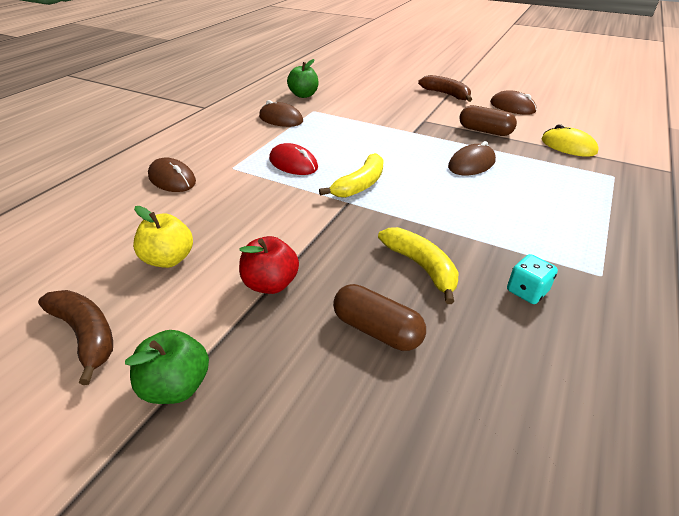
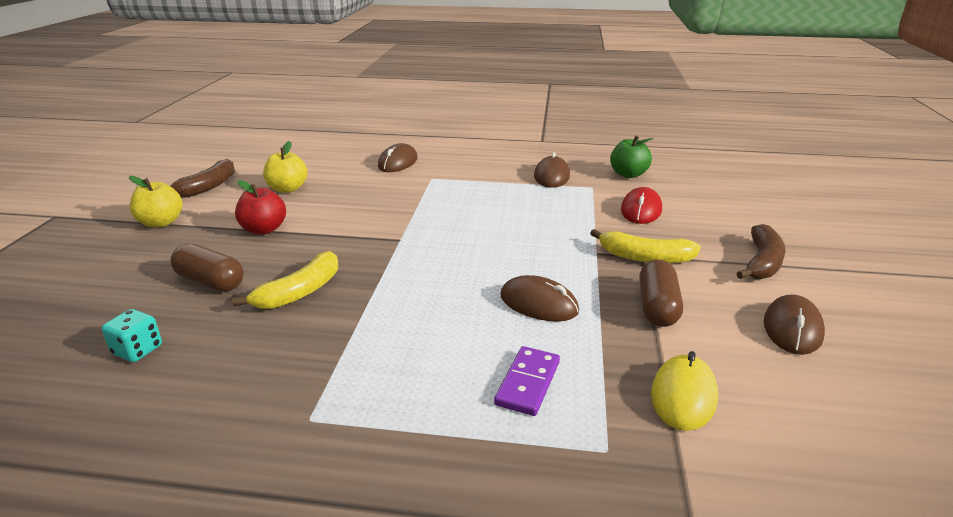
camera: 70 degrees right, 10 degrees down
green apple [125,330,209,404] -> yellow apple [129,176,183,227]
red mouse [269,143,318,175] -> red mouse moved to [621,187,662,224]
yellow banana [319,153,384,198] -> yellow banana moved to [590,229,701,263]
brown capsule [333,284,426,351] -> brown capsule turned 75 degrees counterclockwise [170,244,244,292]
turquoise dice [507,254,558,304] -> turquoise dice moved to [102,309,162,362]
none -> purple domino [494,346,560,416]

